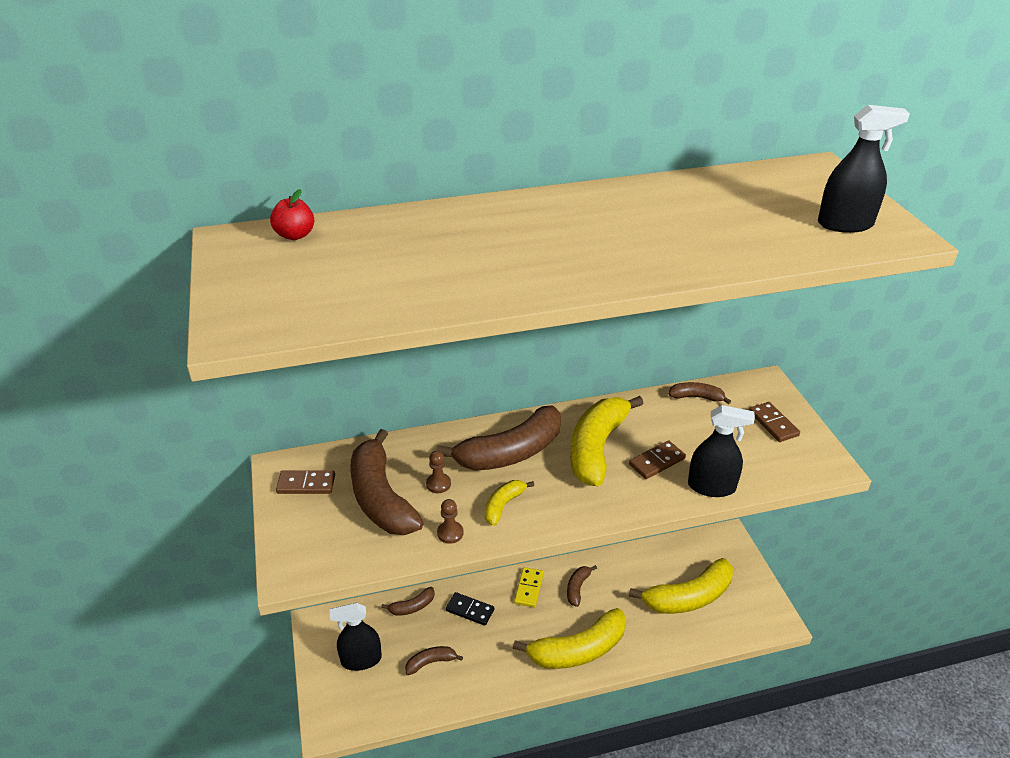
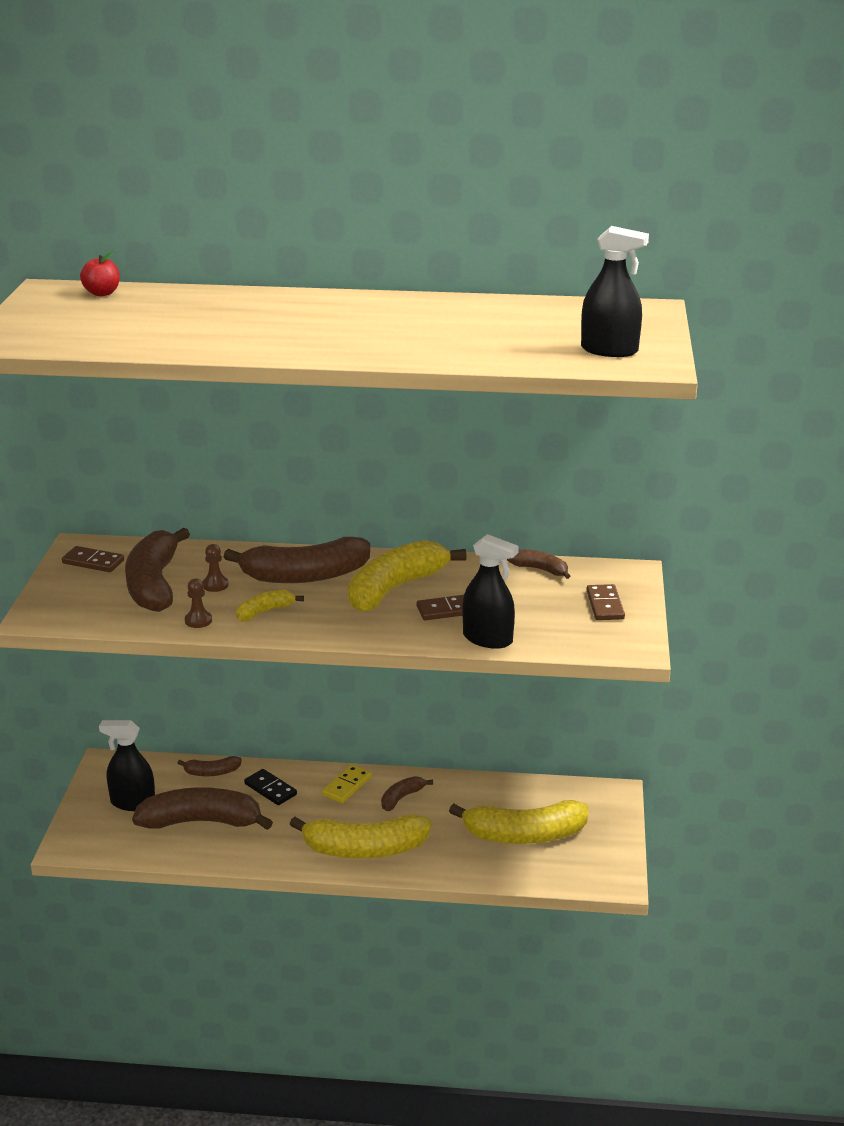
camera: 20 degrees right, 10 degrees down
brown banana [405,646,463,675] -> brown banana [132,787,273,830], size x2.08

